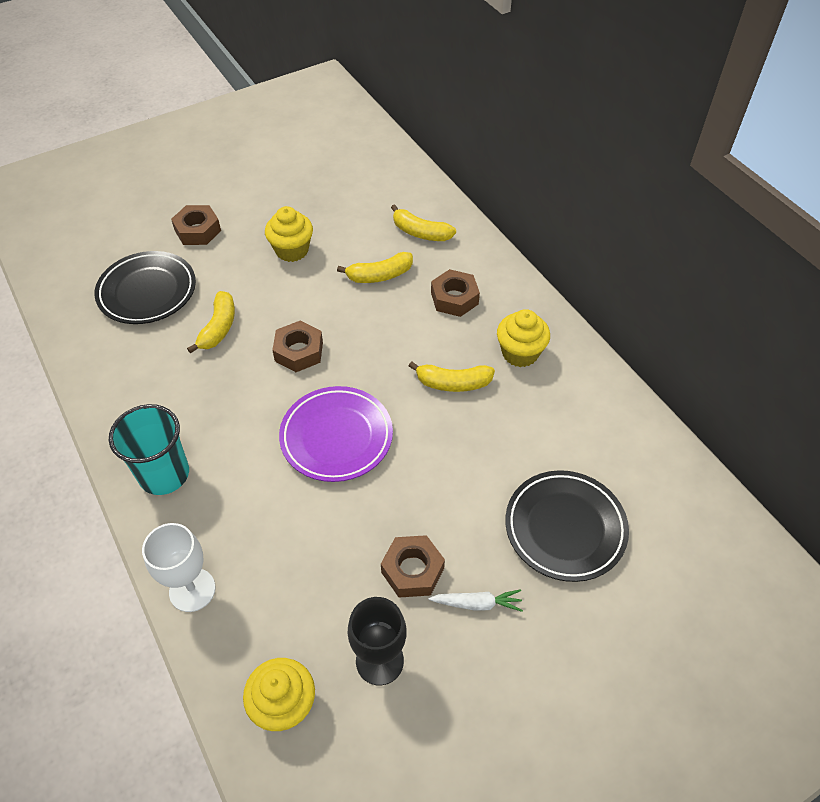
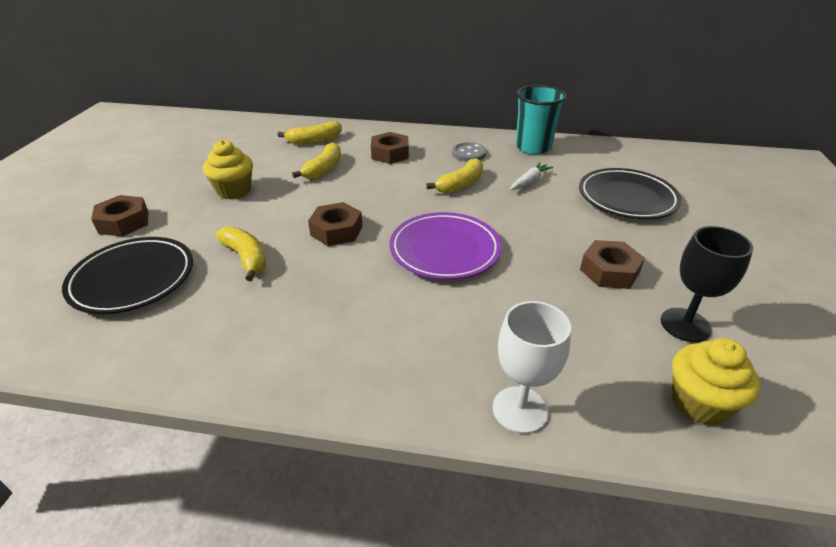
camera: 50 degrees left, 15 degrees down
turquoise cup [109,404,189,495] -> turquoise cup moved to [516,85,566,154]
white carrot [428,589,523,612] -> white carrot moved to [510,162,553,190]
yellow cupcake [497,309,550,367] -> grey button [452,142,486,162]

